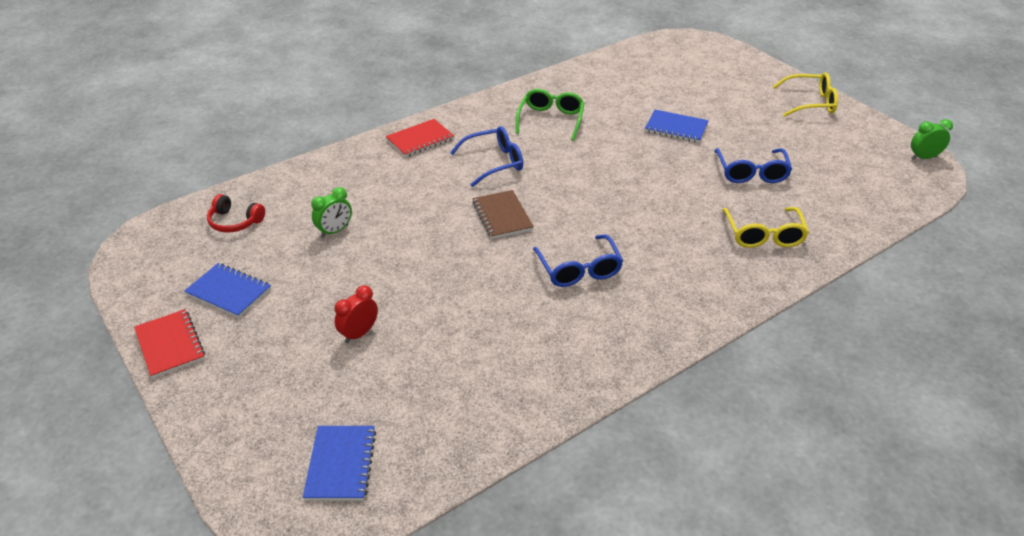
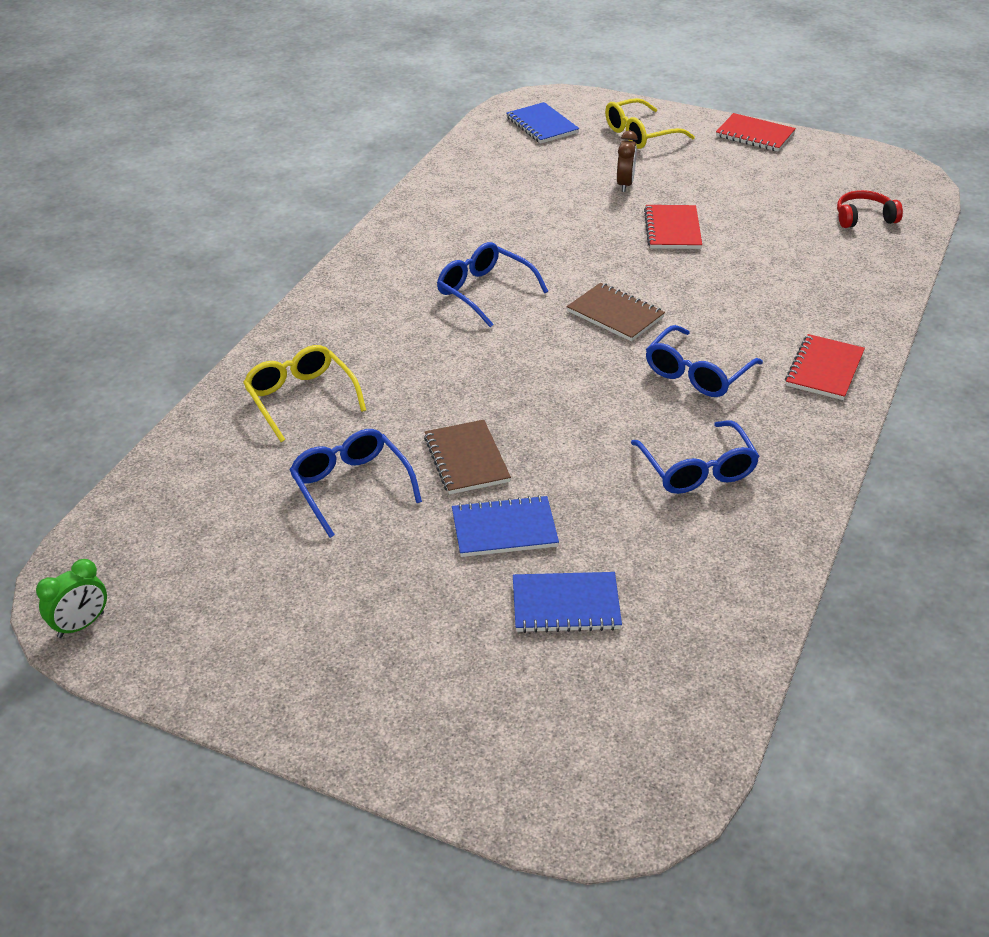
camera: 150 degrees right, 0 degrees up
blue notebook [184,263,271,318] -> blue notebook moved to [513,572,622,633]
green clock [311,187,352,237] -> none
red clock [334,285,378,343] -> brown clock [617,131,638,192]
green glasses [516,89,584,141] -> blue glasses [631,420,760,494]
yellow glasses [772,72,838,117] -> yellow glasses moved to [605,98,695,149]
none -> brown notebook [424,420,511,494]
none -> red notebook [644,205,702,249]

